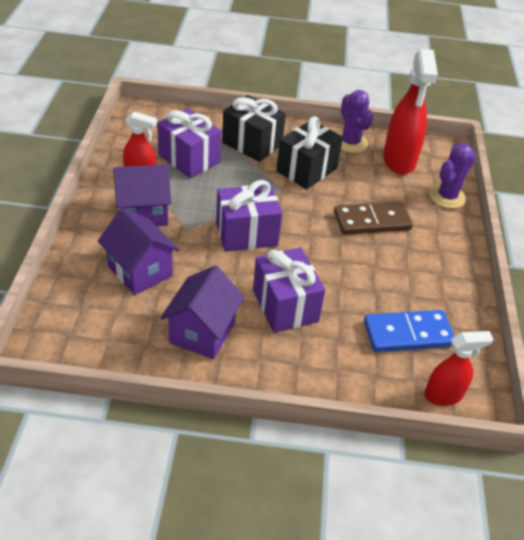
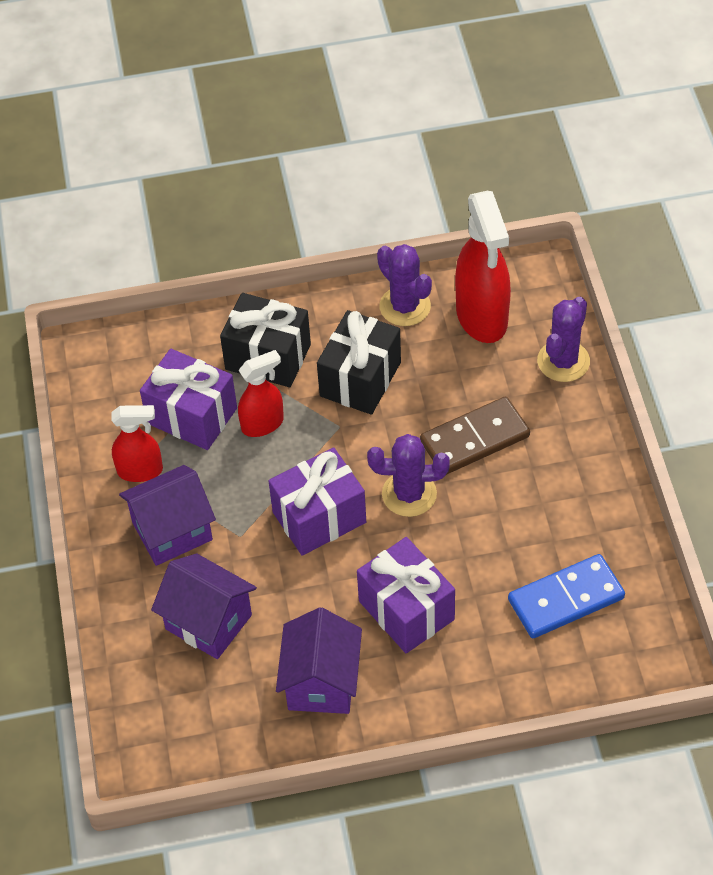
camera: 10 degrees left, 10 degrees up
red spray bottle [424,331,493,406] -> red spray bottle moved to [238,350,284,437]
none -> purple cactus [367,434,450,517]

